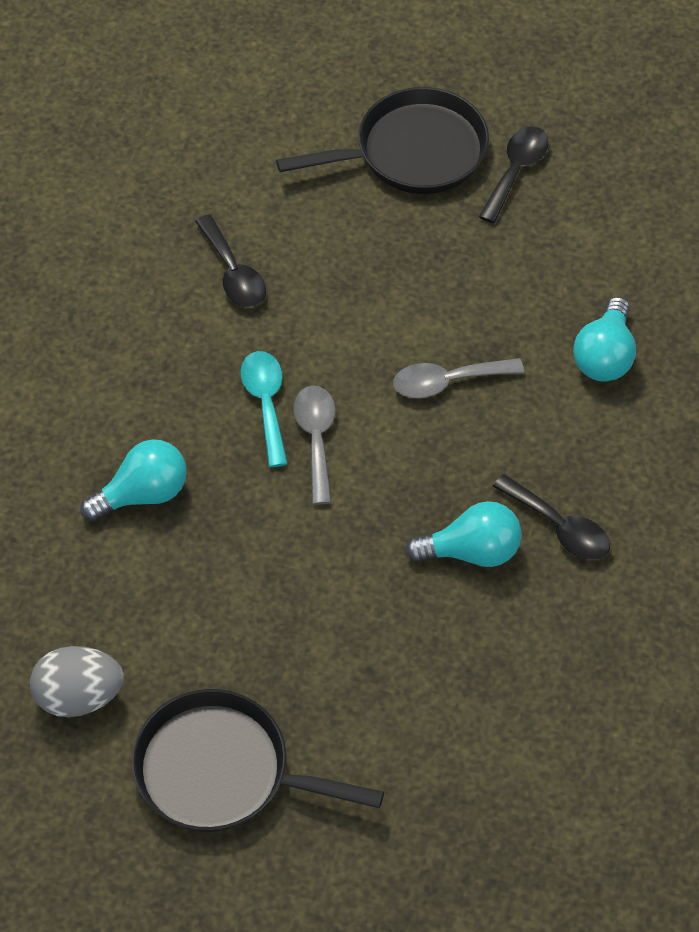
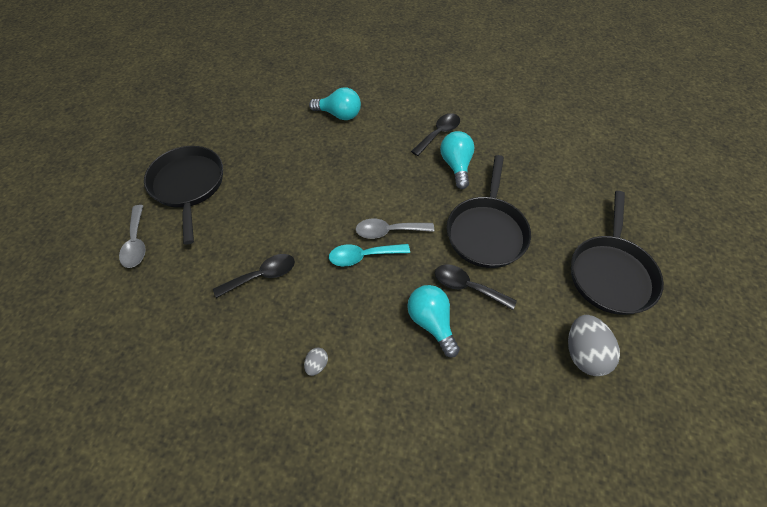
camera: 90 degrees left, 0 degrees up
grey spoon [393,358,524,398] -> grey spoon moved to [119,205,146,268]
black spoon [479,126,548,223] -> black spoon moved to [435,264,517,310]
none -> grey egg [304,348,328,376]
none -> black pan [447,155,531,268]

